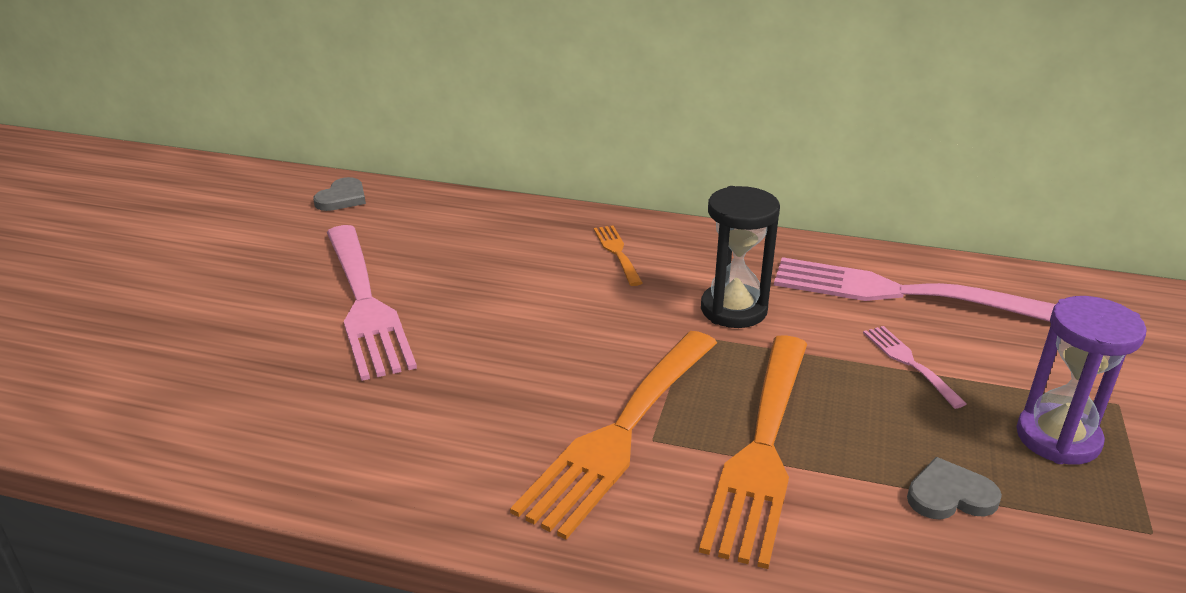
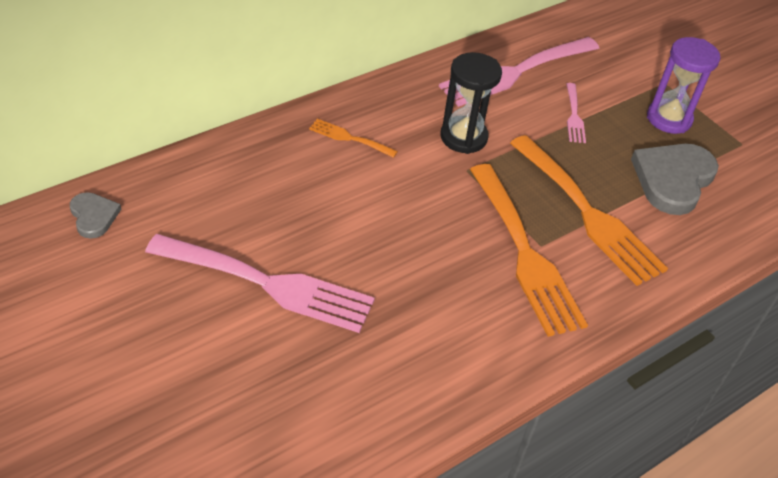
camera: 55 degrees left, 15 degrees up
pink fork [863,326,967,409] -> pink fork turned 105 degrees counterclockwise [566,83,586,143]
grey heart [907,457,1002,520] -> grey heart [631,144,719,215], size x1.89

